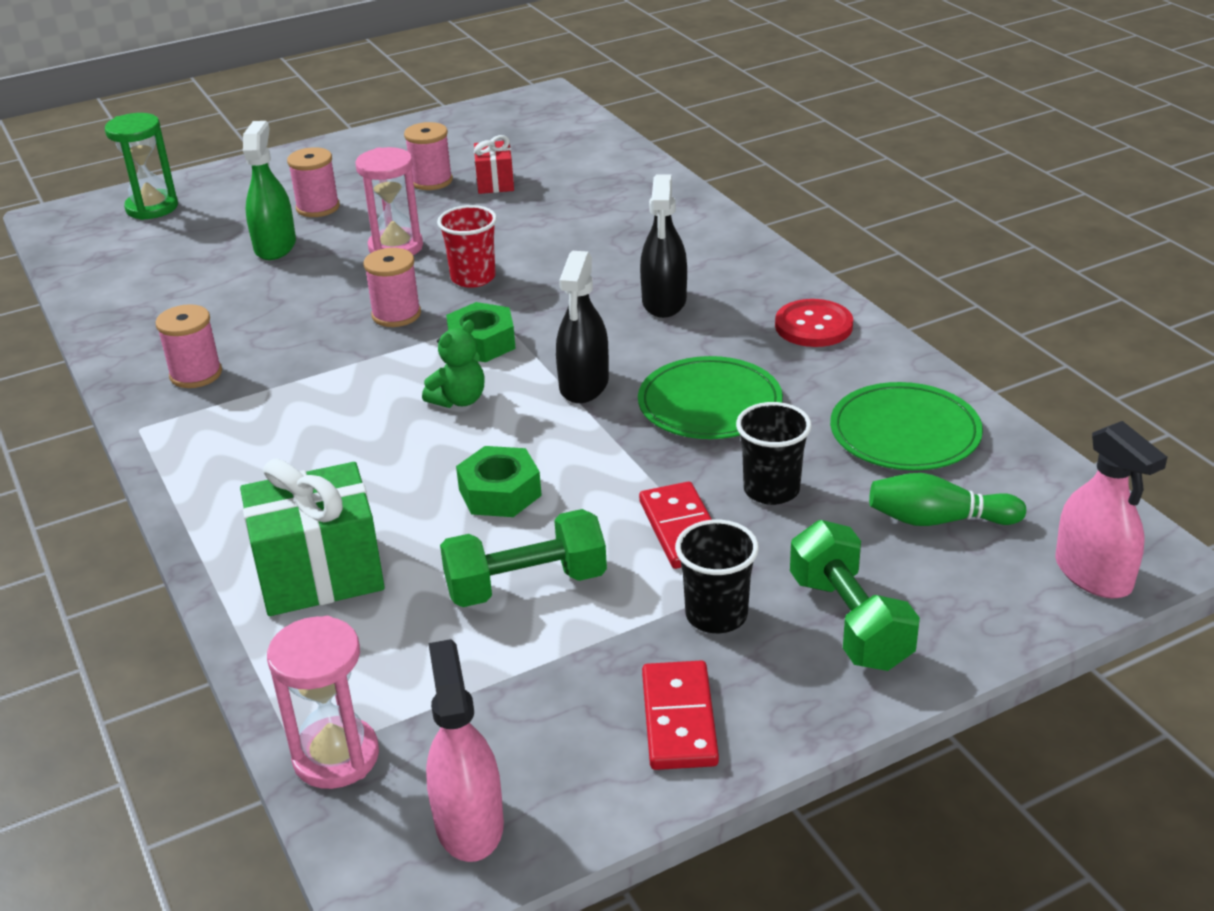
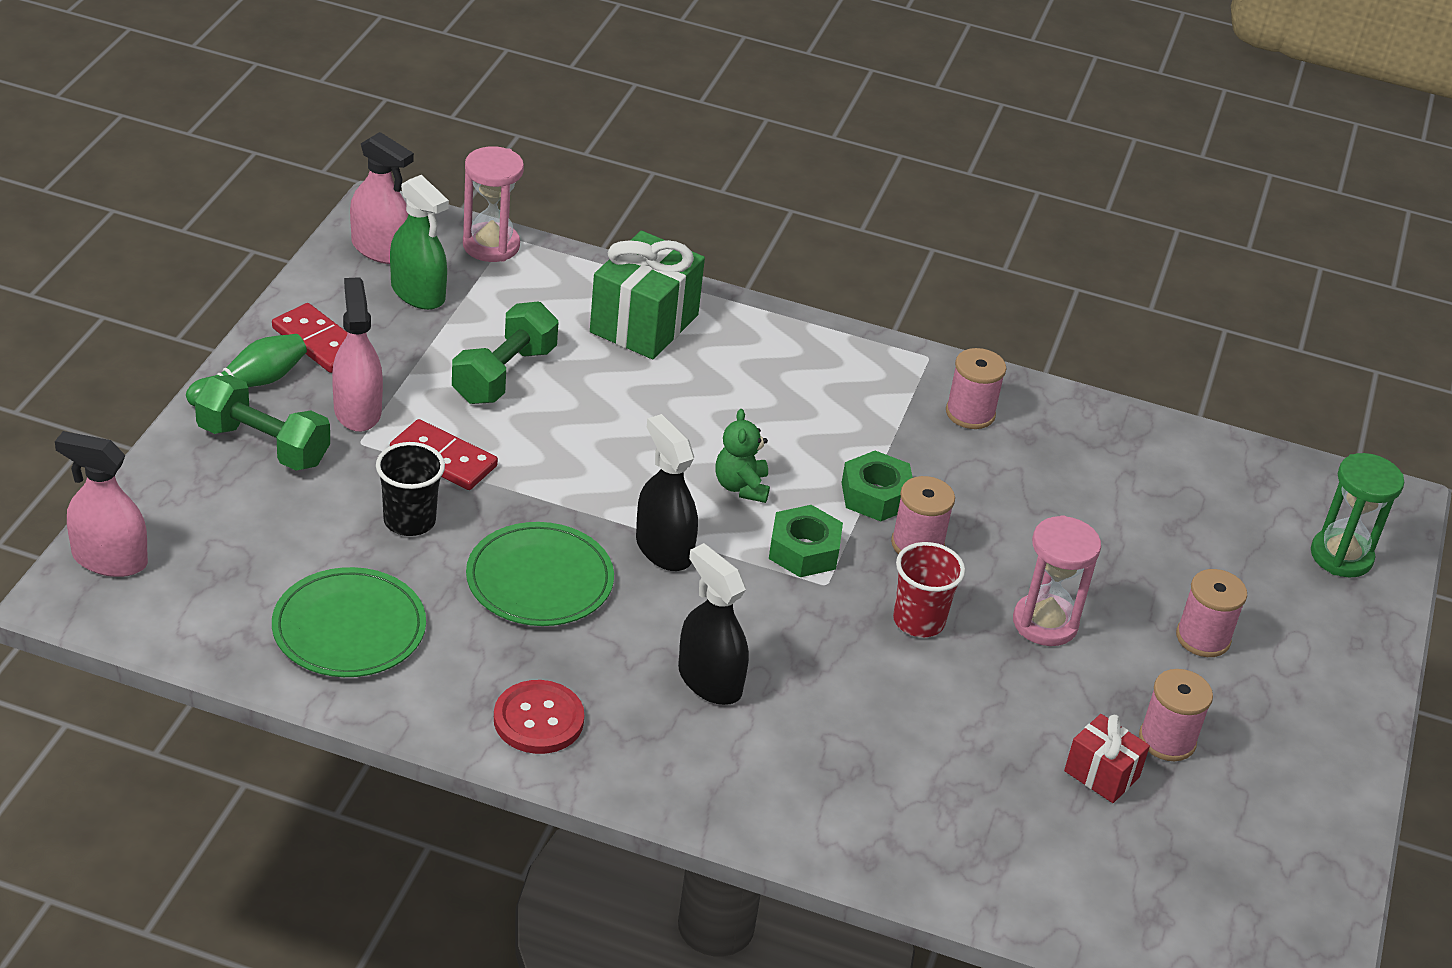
camera: 130 degrees right, 5 degrees up
green spray bottle [243,121,296,260] -> green spray bottle moved to [390,175,449,310]
green nut [456,446,542,517] -> green nut moved to [842,451,913,521]
black cup [675,520,759,633] -> pink spray bottle [332,277,383,432]
green bowling pin [869,473,1026,526] -> green bowling pin moved to [186,334,307,406]

